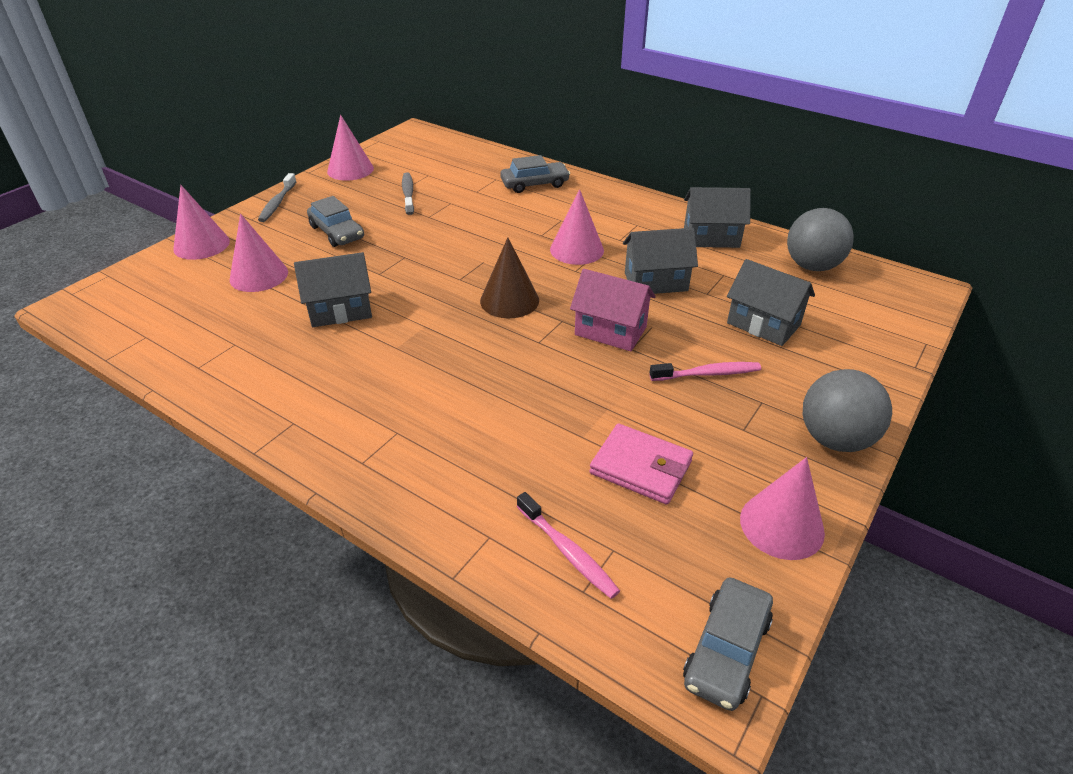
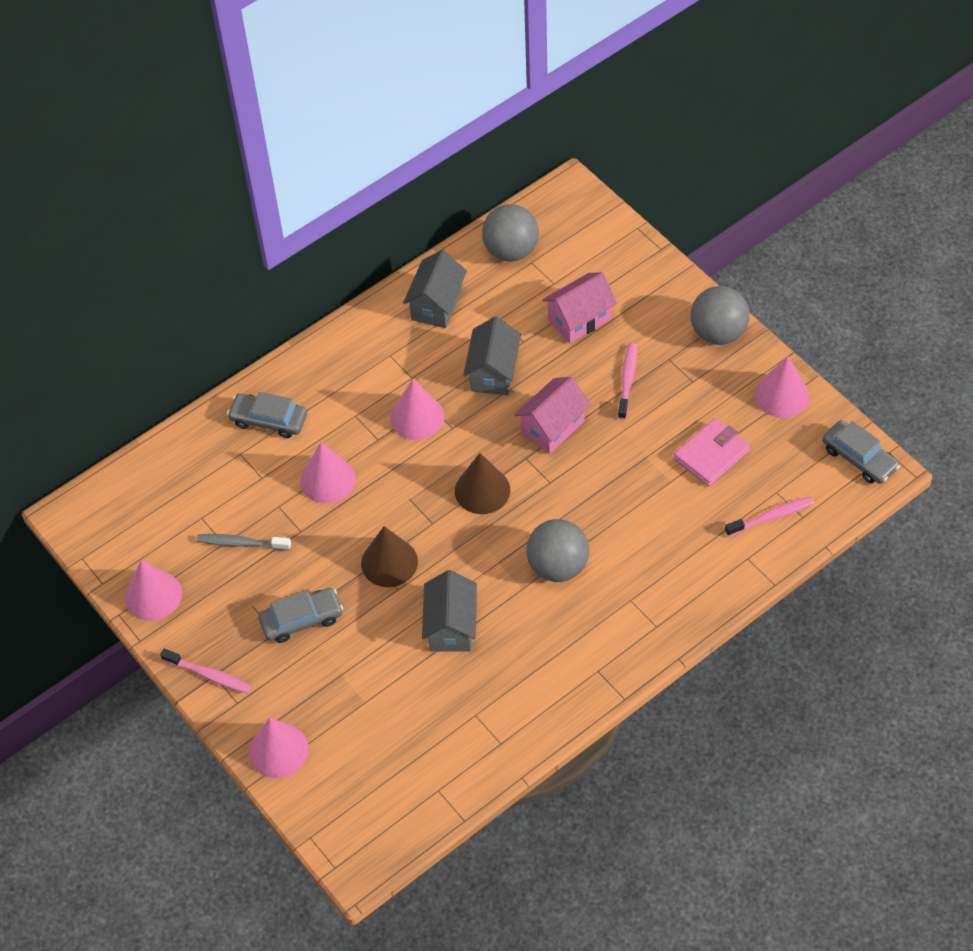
camera: 70 degrees left, 15 degrees up
pink cone [230,214,288,292] -> pink cone moved to [300,442,356,503]
grey toothbrush [258,173,297,222] -> pink toothbrush [160,649,253,694]
grey car [500,155,570,193] -> grey car turned 75 degrees counterclockwise [227,392,307,438]
grey house [727,259,815,346] -> pink house [542,272,617,344]
none -> brown cone [361,526,418,587]
none -> grey ball [526,519,589,582]

